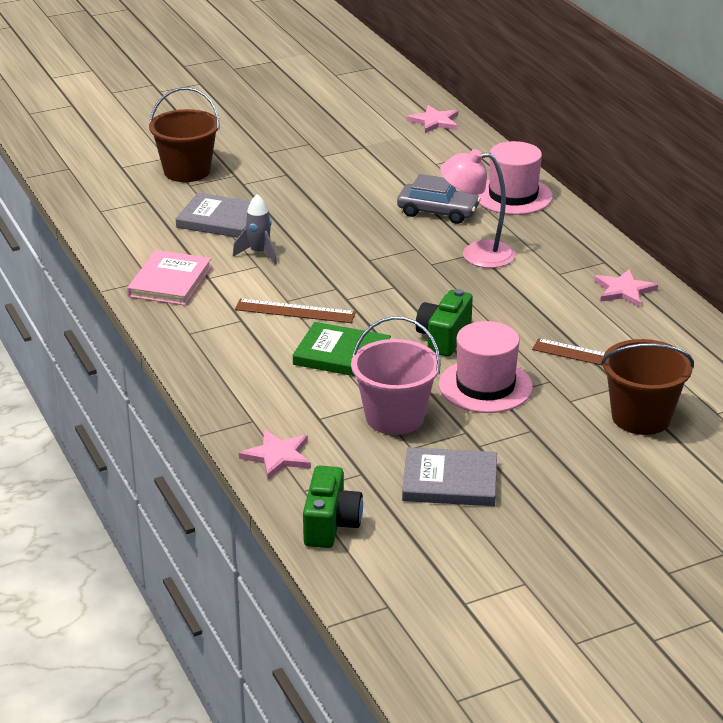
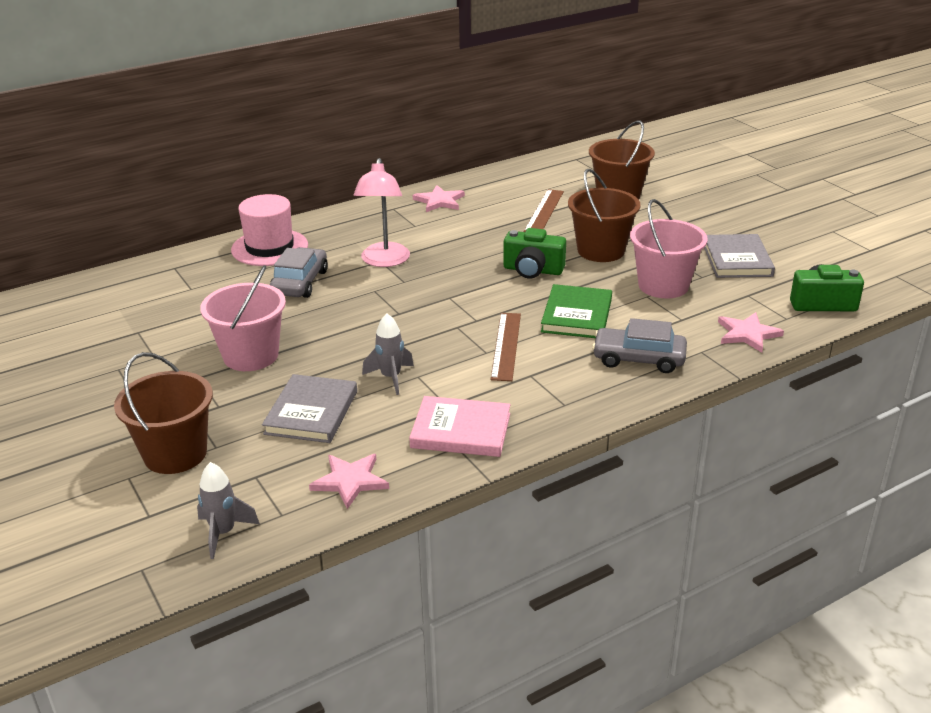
camera: 95 degrees left, 0 degrees up
pink star [407,105,458,133] -> pink star moved to [309,454,389,509]
pink hat [439,321,533,413] -> brown bucket [568,169,641,262]
none -> grey rocket [197,462,260,559]
none -> pink bucket [200,265,286,371]
none -> grey car [592,318,687,373]

